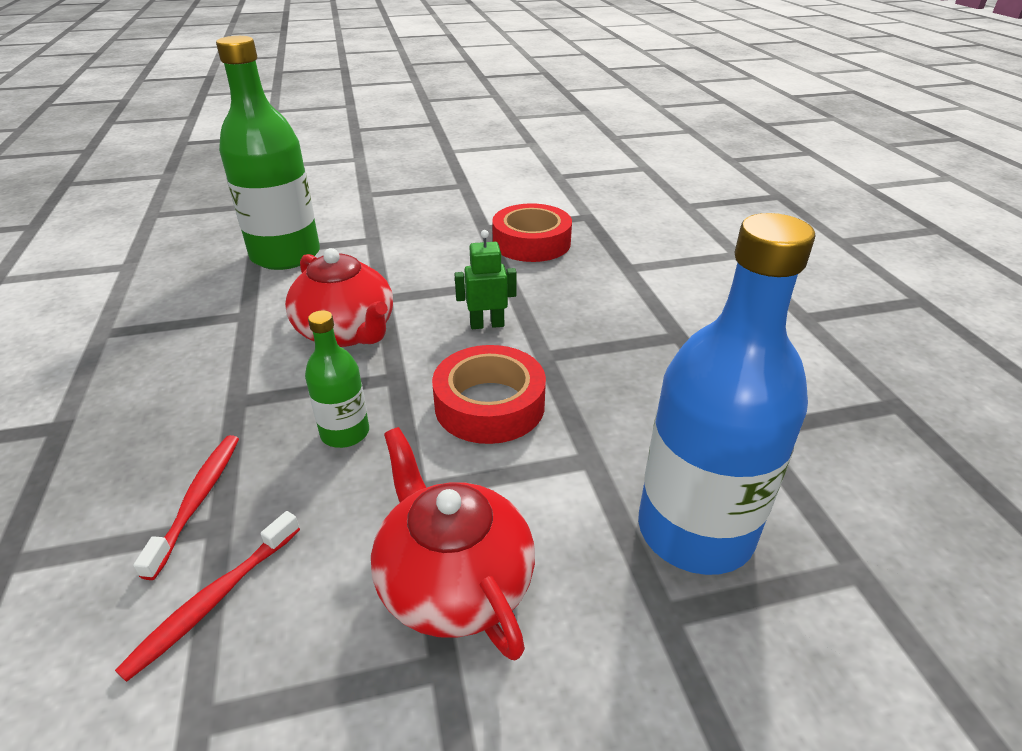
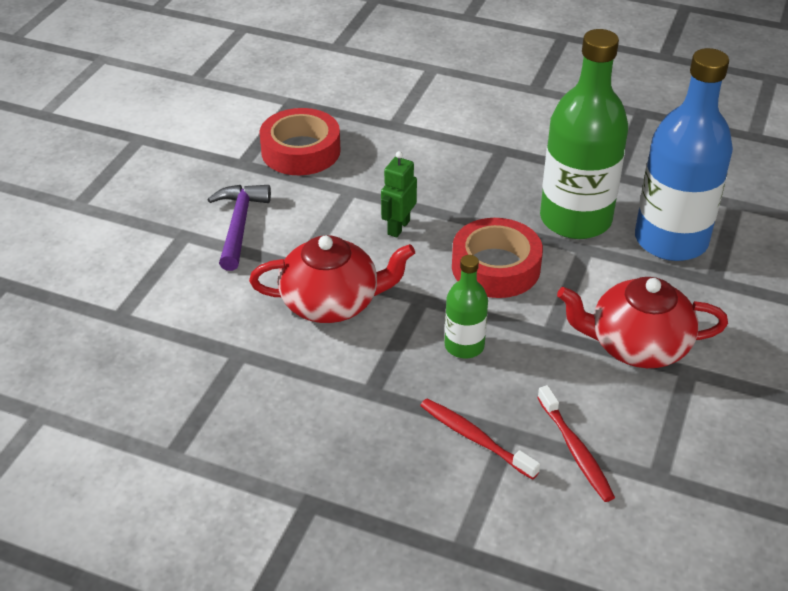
camera: 55 degrees left, 5 degrees up
green bottle [216,36,320,270] -> green bottle moved to [540,29,628,239]
none -> purple hammer [207,185,271,271]

